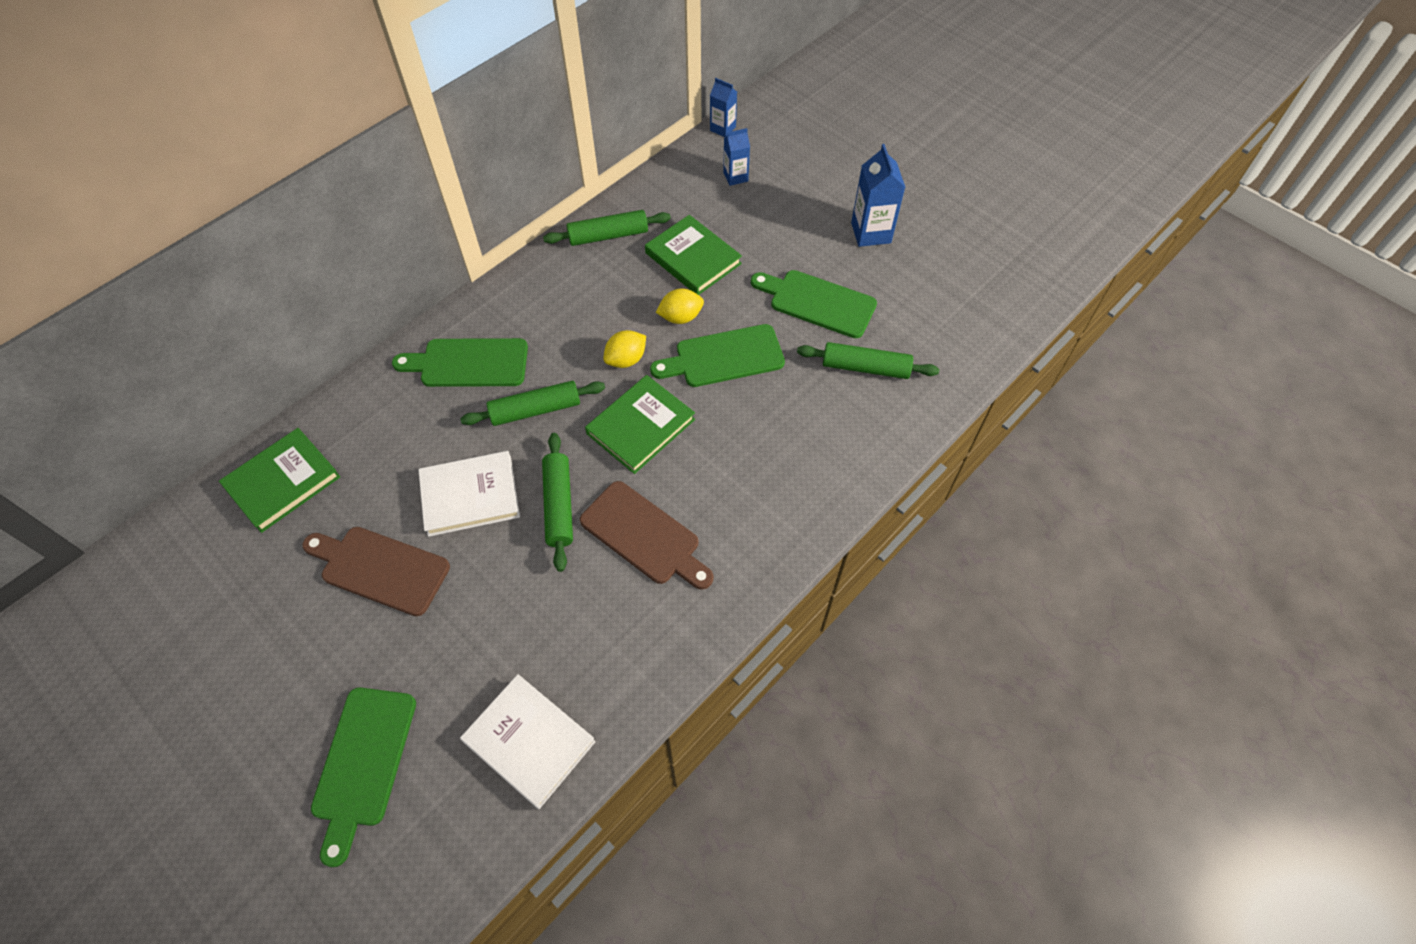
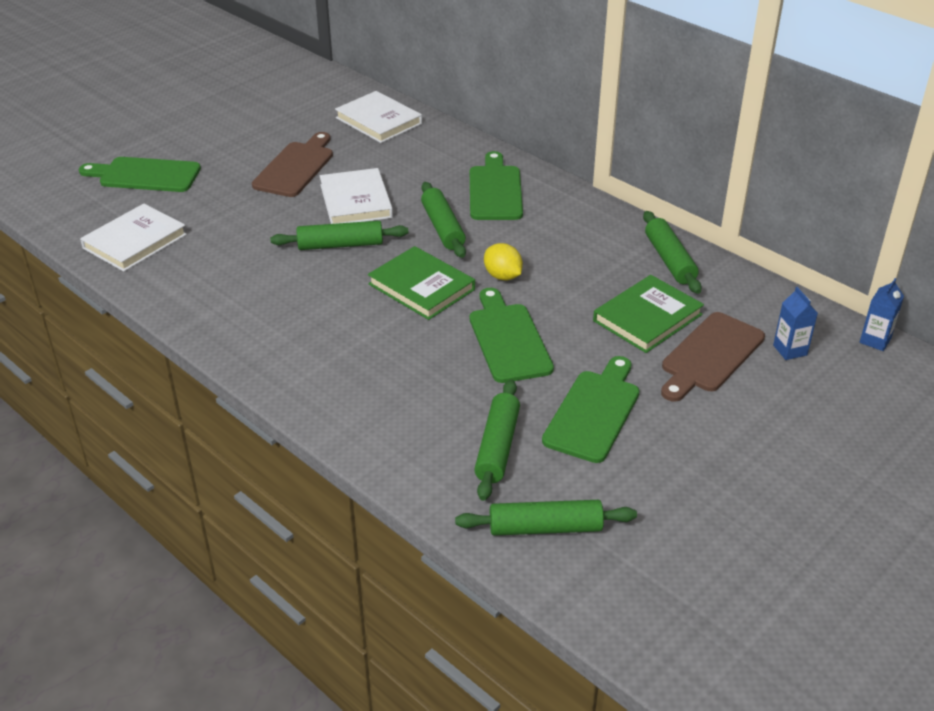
camera: 90 degrees right, 20 degrees down
green book [219,428,340,533] -> white book [335,91,422,143]
brown cutting board [580,481,713,590] -> brown cutting board moved to [661,312,765,402]
yellow lemon [656,288,704,324] -> none
blue carton [851,144,905,247] -> none
none -> green rolling pin [455,500,637,536]

